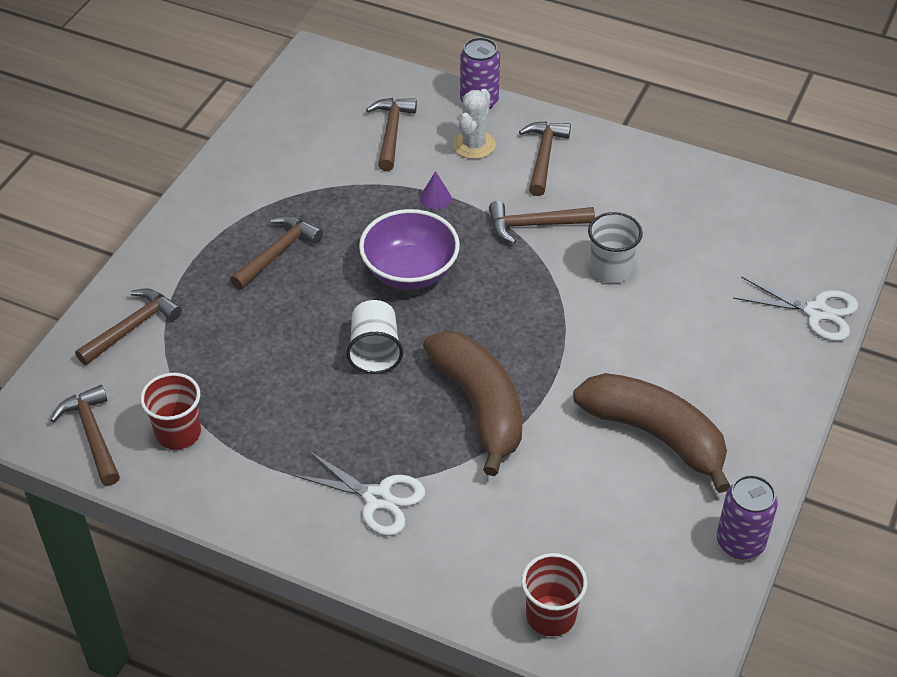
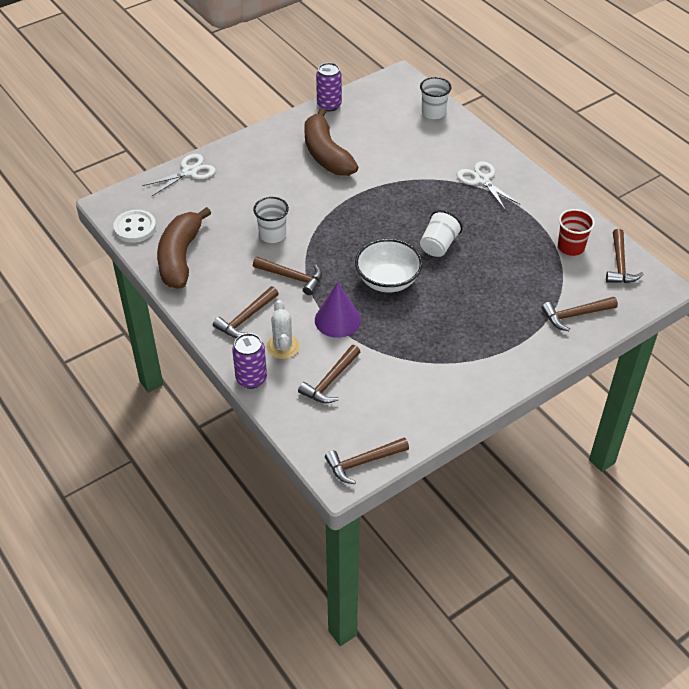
camera: 150 degrees left, 0 degrees up
brown hammer [230,215,323,290] -> brown hammer moved to [325,437,409,484]
purple bowl [359,209,460,290] -> white bowl [355,239,423,292]
purple cone [420,171,452,210] -> purple cone [315,282,361,338], size x2.02
brown banana [423,331,522,476] -> brown banana moved to [157,207,211,289]
white cactus [453,89,496,159] -> white cactus turned 60 degrees counterclockwise [267,300,300,359]
red cup [521,553,587,636] -> white cup [420,77,452,119]
white scissors [733,276,859,341] -> white scissors turned 90 degrees clockwise [142,154,216,196]
none -> white button [113,210,156,243]

